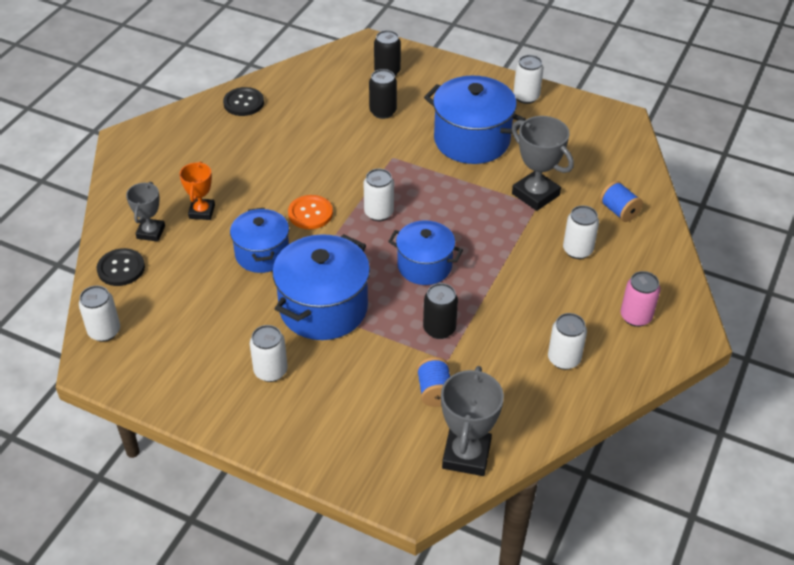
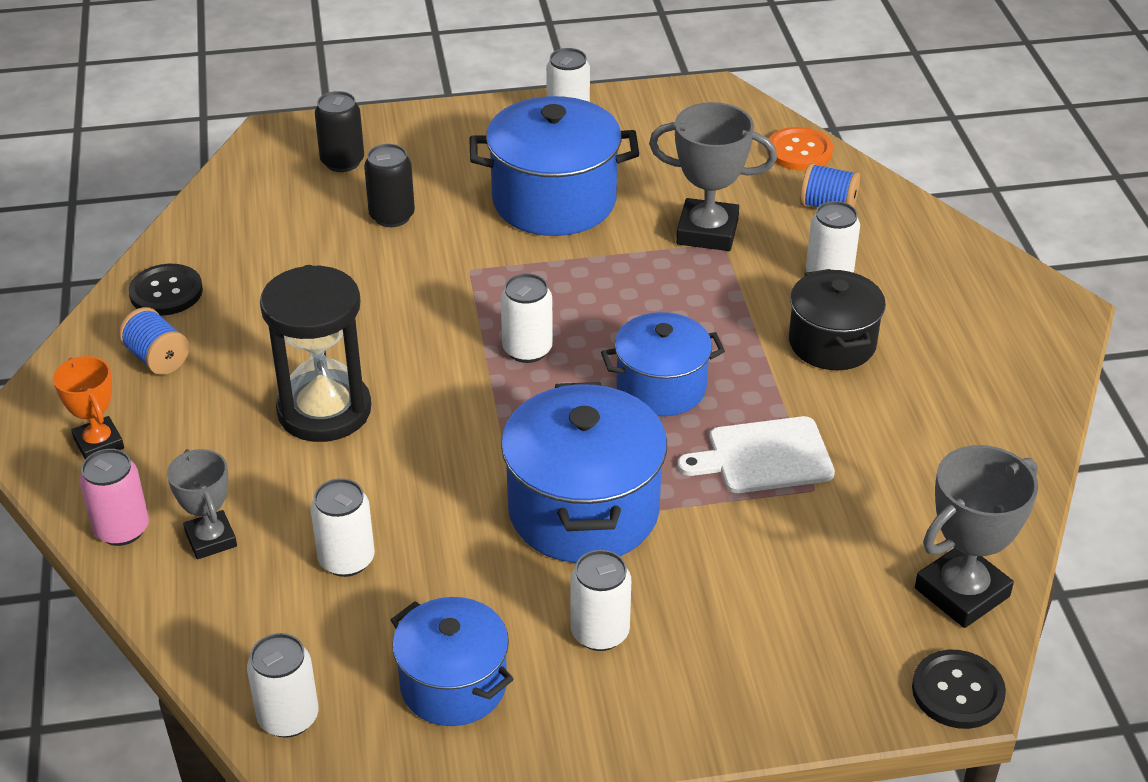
camera: 35 degrees left, 5 degrees down
black button [97,248,145,286] -> black button moved to [912,650,1006,729]
orange trophy [179,161,215,220] -> orange trophy moved to [53,356,124,459]
blue pot [230,208,289,273] -> blue pot moved to [391,597,514,726]
orange button [288,195,333,229] -> orange button moved to [767,127,833,171]
blue spool [417,357,450,407] -> blue spool moved to [118,307,189,375]
black can [423,283,458,339] -> white cutting board [678,416,835,493]
grey trophy [441,366,504,476] -> grey trophy turned 75 degrees clockwise [915,445,1038,628]
white can [548,313,587,370] -> white can moved to [311,478,375,577]
pink can [621,271,660,327] -> pink can moved to [79,449,149,546]
none -> black hourglass [260,265,371,442]
none -> black pot [789,269,886,370]

